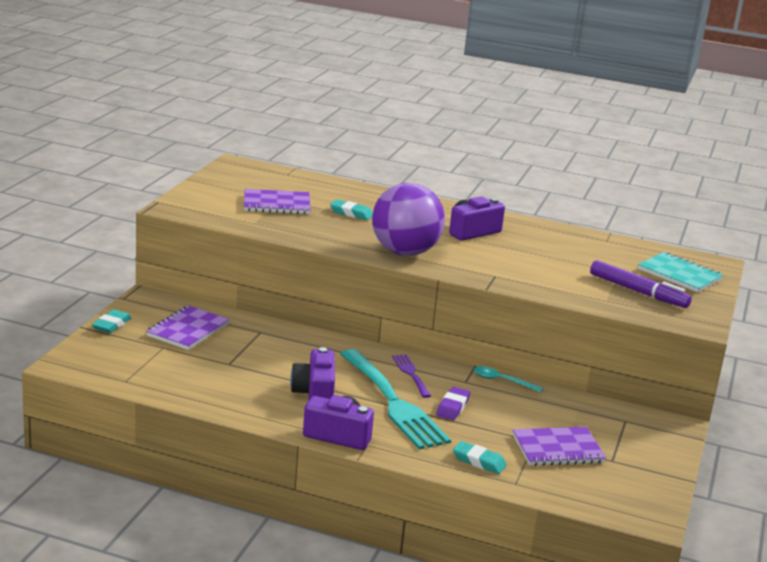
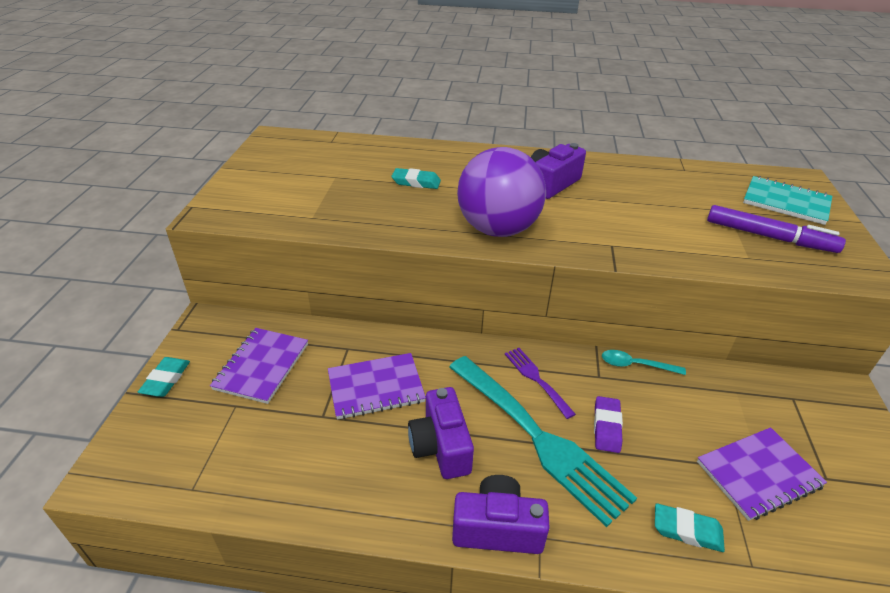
camera: 10 degrees left, 15 degrees up
purple notebook [244,189,310,214] -> purple notebook moved to [328,353,426,420]

